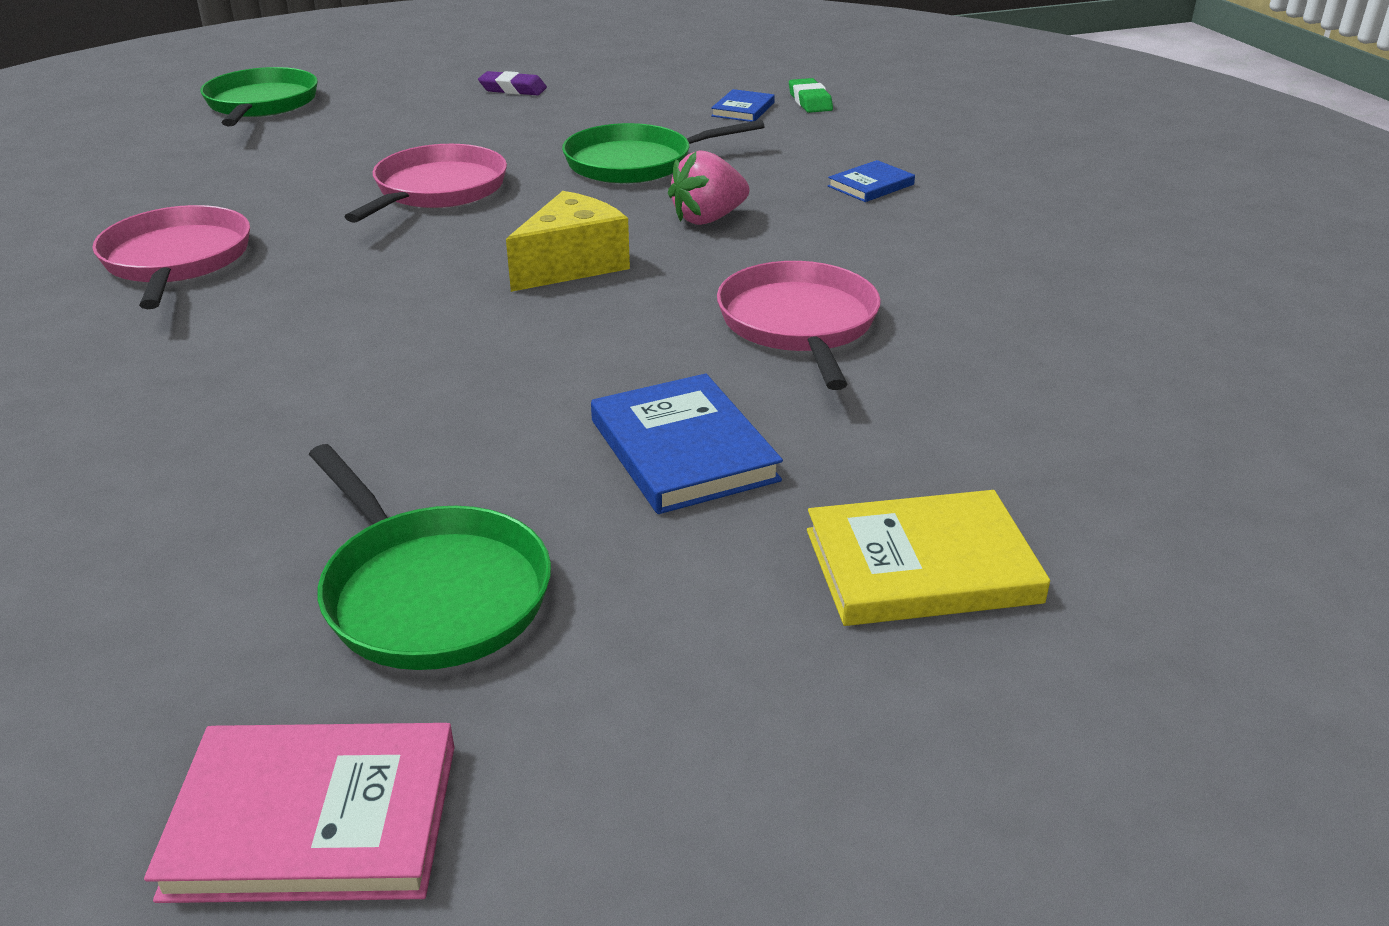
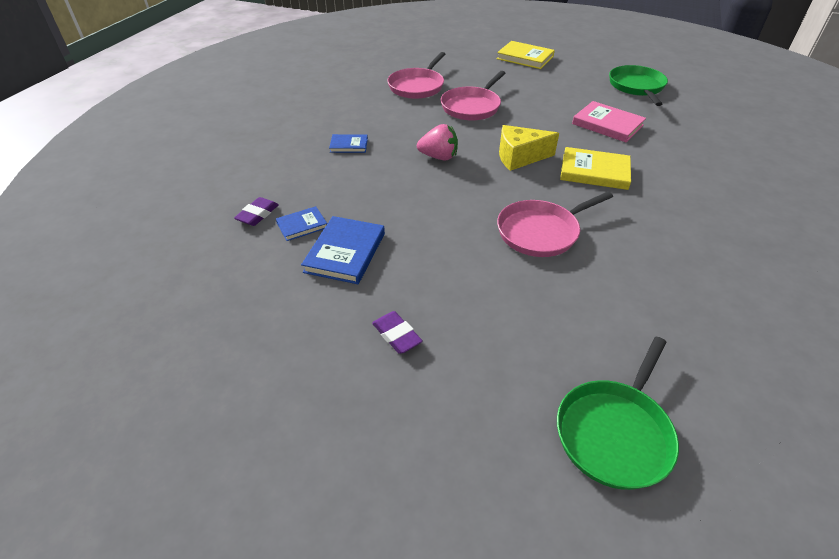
camera: 140 degrees left, 10 degrees up
pink pan [92,205,250,309] -> pink pan moved to [387,52,445,99]
pink book [144,723,455,903] -> pink book moved to [572,101,646,142]
green pan [562,120,765,184] -> none
blue book [591,373,783,514] -> blue book moved to [301,216,385,284]
green eraser [789,78,833,113] -> purple eraser [234,197,279,226]
none -> yellow book [560,147,631,190]

